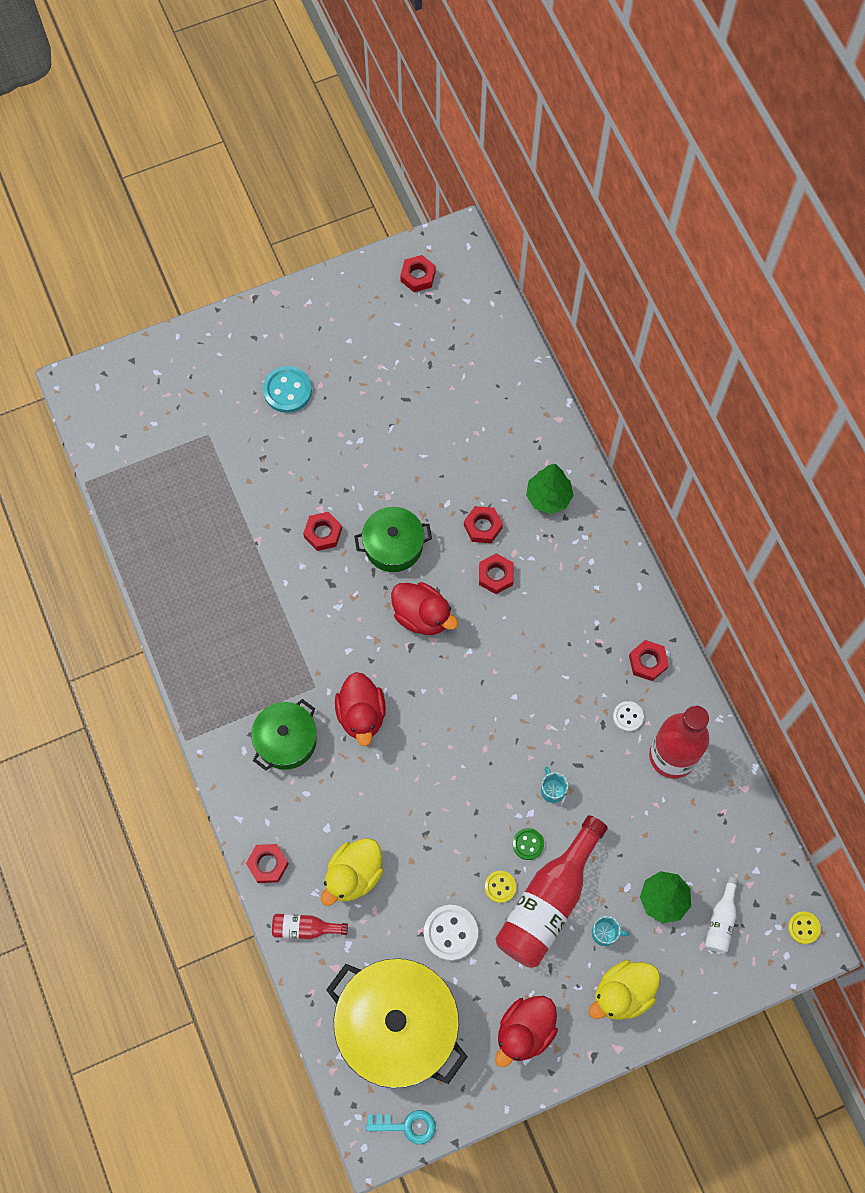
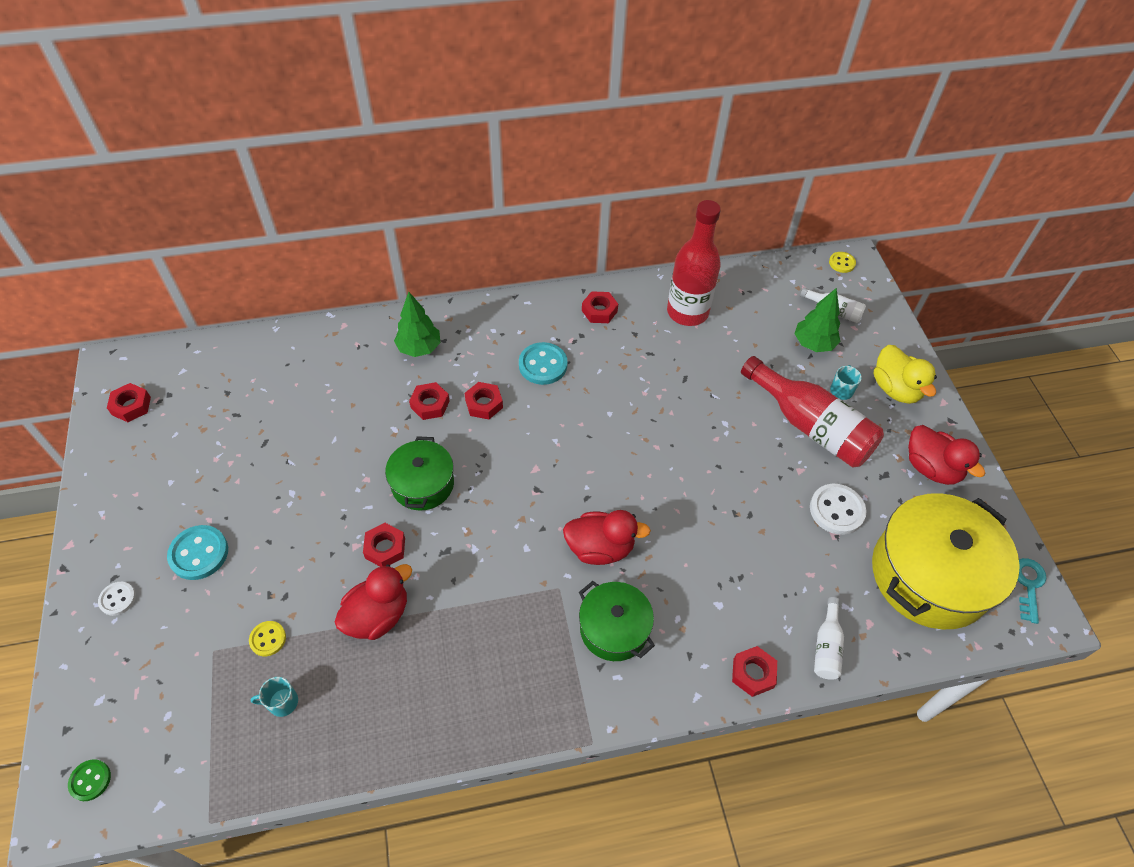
camera: 80 degrees left, 15 degrees down
red bottle [272,914,348,939] -> white bottle [814,597,844,680]
yellow duck [321,838,383,906] -> none
red duck [391,582,458,635] -> red duck moved to [335,564,412,640]
yellow button [485,871,516,903] -> yellow button moved to [249,621,286,656]
green button [513,828,544,860] -> green button moved to [68,759,111,801]
turquoise mug [541,766,568,803] -> turquoise mug moved to [251,677,298,717]
white button [613,701,644,732] -> white button moved to [98,582,136,616]
none -> turquoise button [519,342,568,385]

